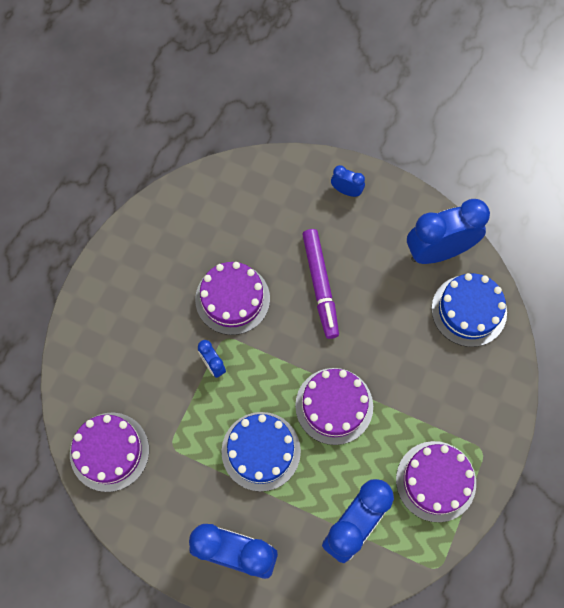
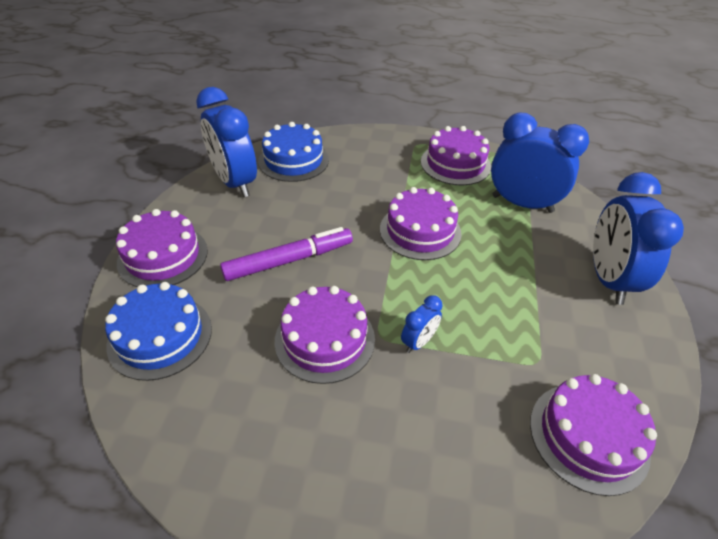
camera: 105 degrees left, 25 degrees down
blue cake [221,412,301,492] -> blue cake moved to [105,282,212,381]
blue clock [331,165,365,197] -> purple cake [116,209,208,287]

